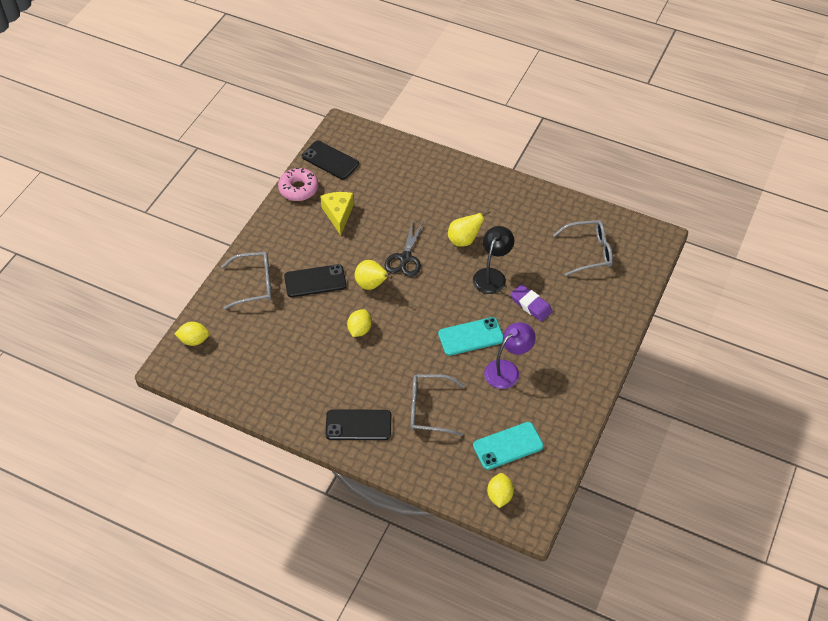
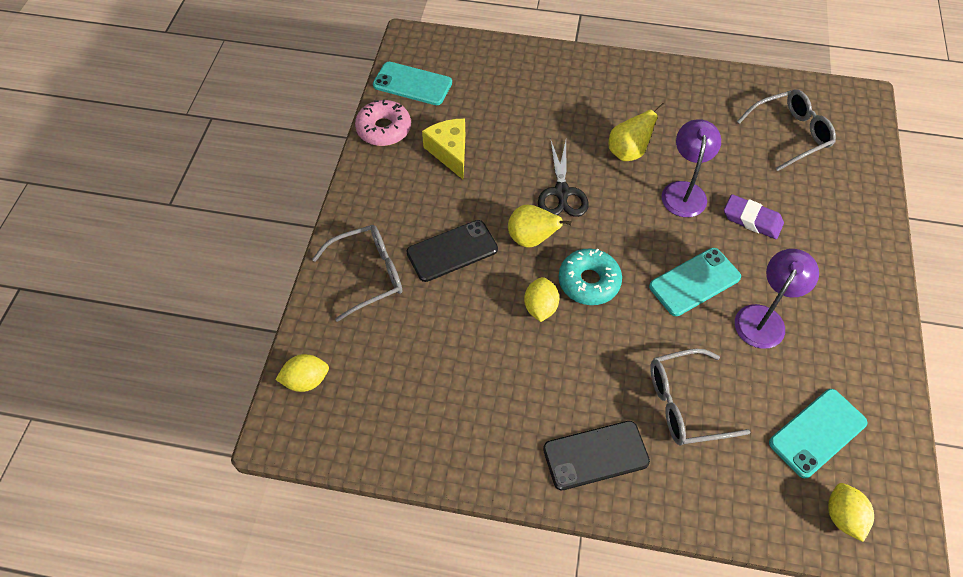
camera: 15 degrees left, 5 degrees up
black phone [302,141,359,179] -> turquoise phone [373,62,452,105]
black lamp [473,226,514,294] -> purple lamp [662,119,721,217]
none -> turquoise donut [559,248,622,305]

